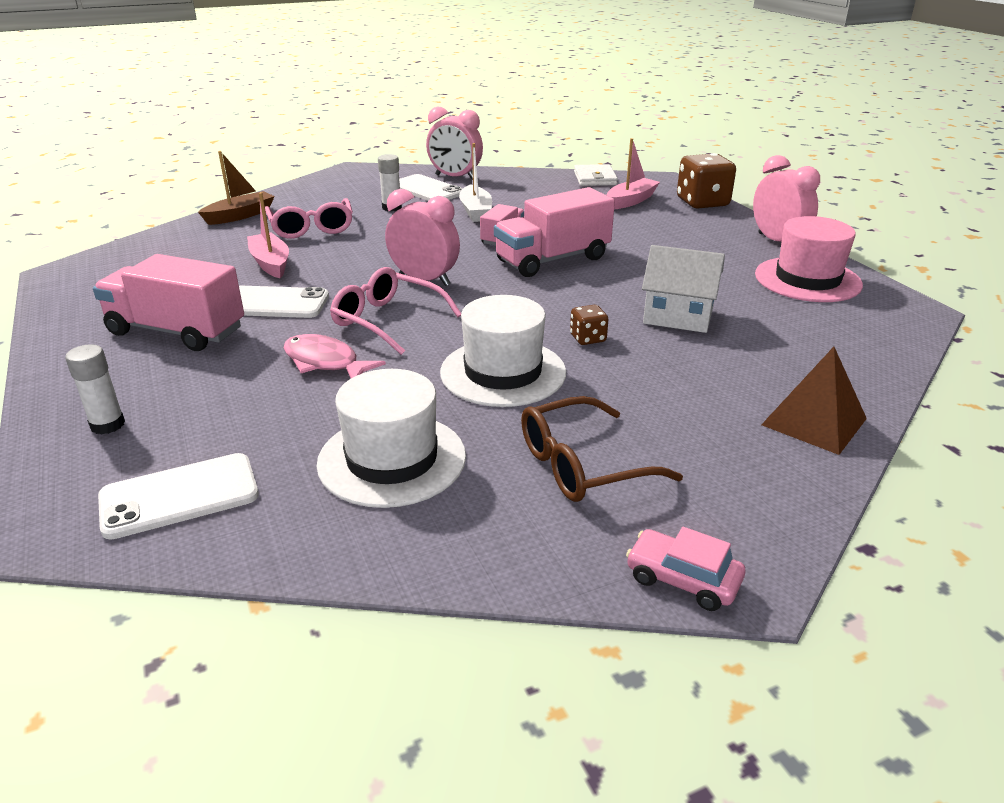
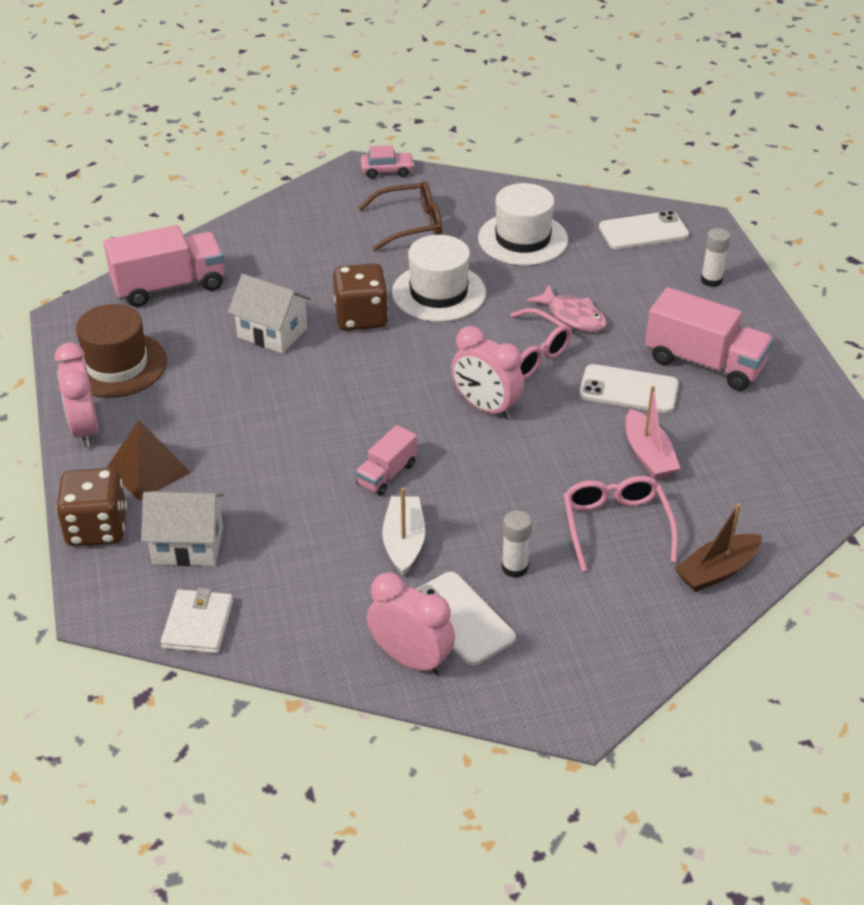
camera: 170 degrees left, 10 degrees up
pink truck [494,187,615,277] -> pink truck moved to [103,225,224,307]
brown dice [570,305,608,345] -> brown dice [333,263,389,331], size x2.01
pink boat [607,138,660,209] -> white house [141,491,224,566]
pink car [626,527,745,611] -> pink car turned 45 degrees counterclockwise [361,146,414,179]
pink hat [755,216,863,302] -> brown hat [68,304,167,398]
brown pyramid [761,347,867,455] -> brown pyramid moved to [106,420,191,501]

